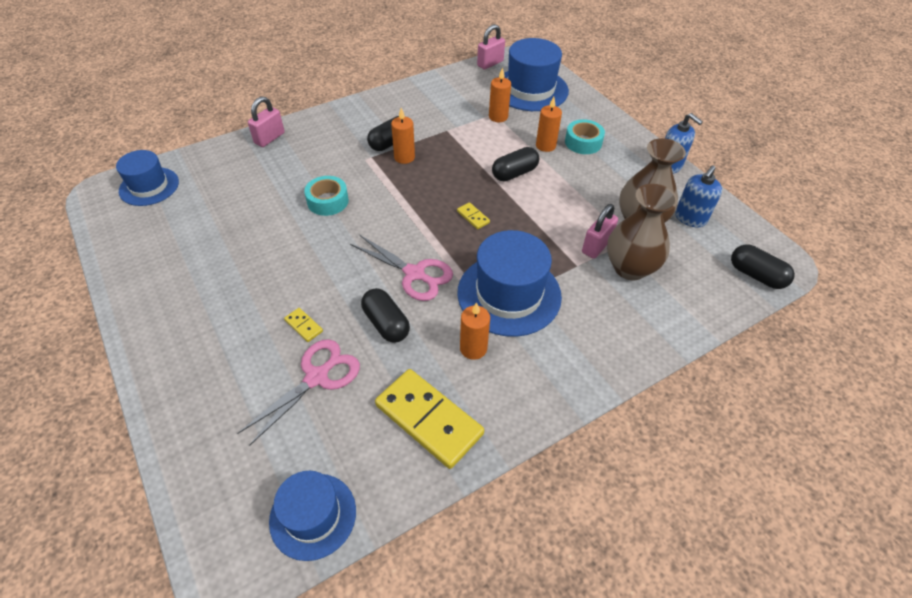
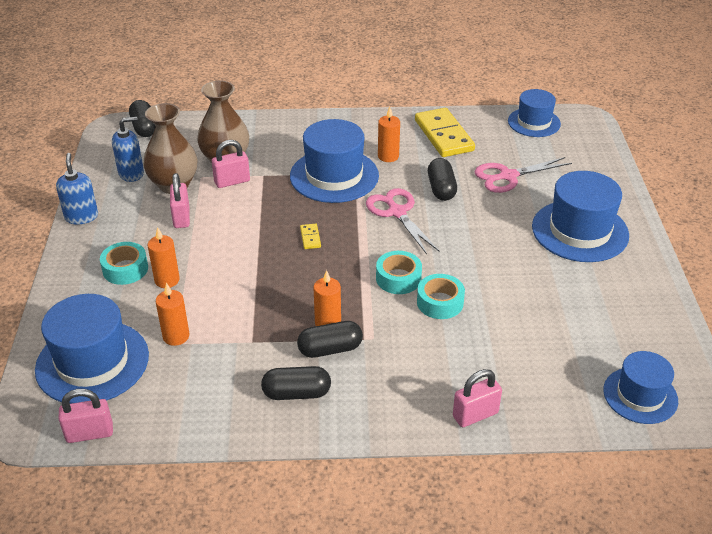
camera: 150 degrees left, 10 degrees down
yellow domino [284,308,323,342] -> none
black capsule [492,147,539,181] -> black capsule moved to [261,366,331,400]
none -> pink padlock [170,173,190,228]
none -> turquoise tape [376,251,422,294]
none -> blue hat [532,171,629,262]

